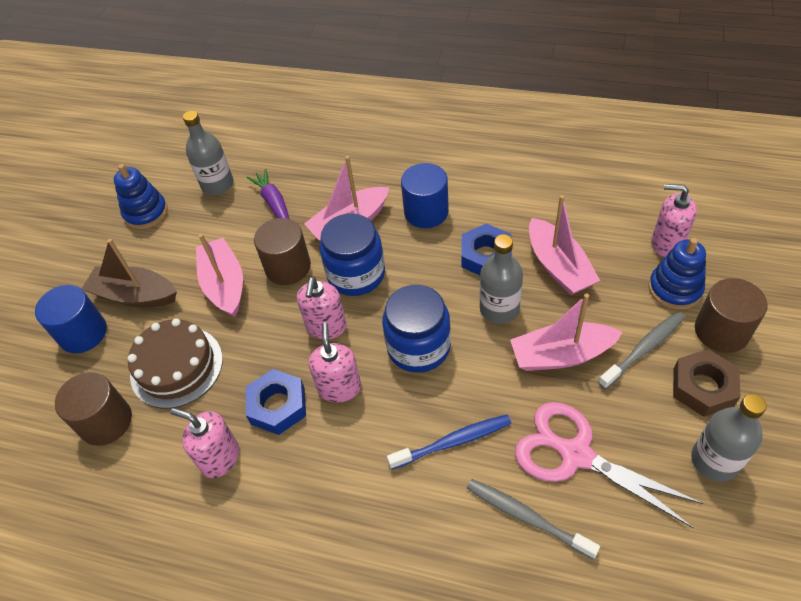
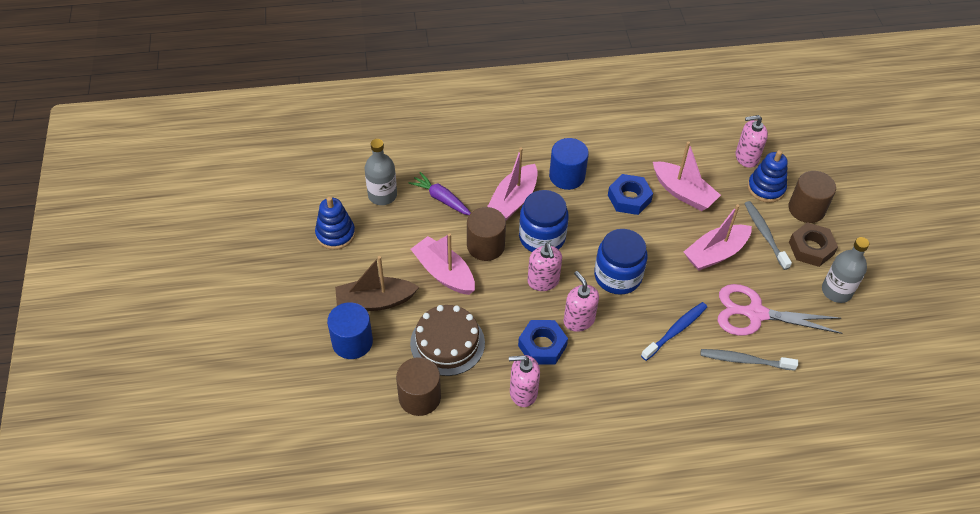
camera: 30 degrees left, 0 degrees up
grey bottle [480,234,523,324] -> none
grey toothbrush [598,312,685,389] -> grey toothbrush turned 45 degrees counterclockwise [744,201,792,270]

